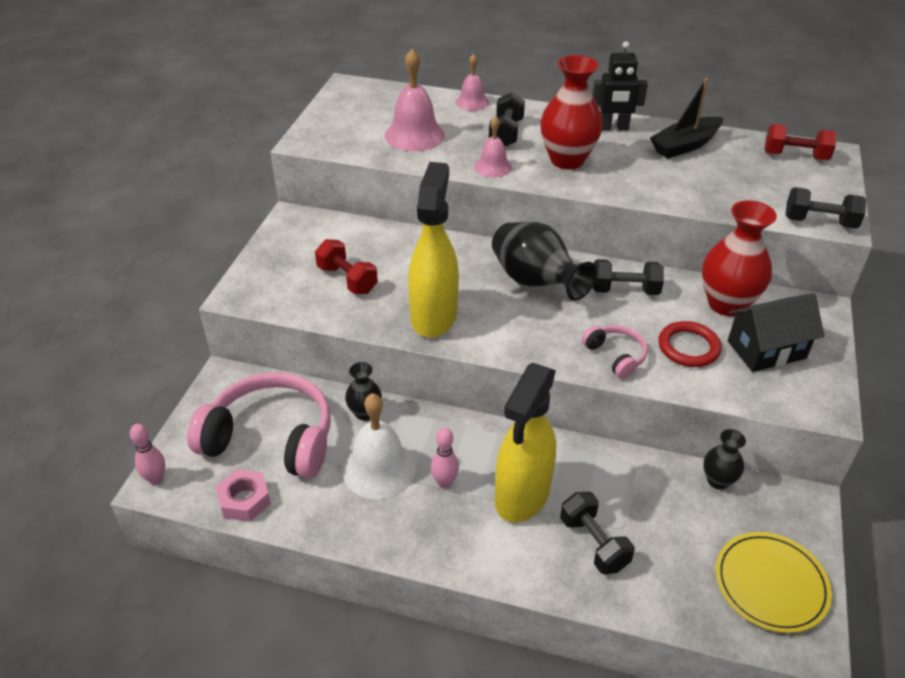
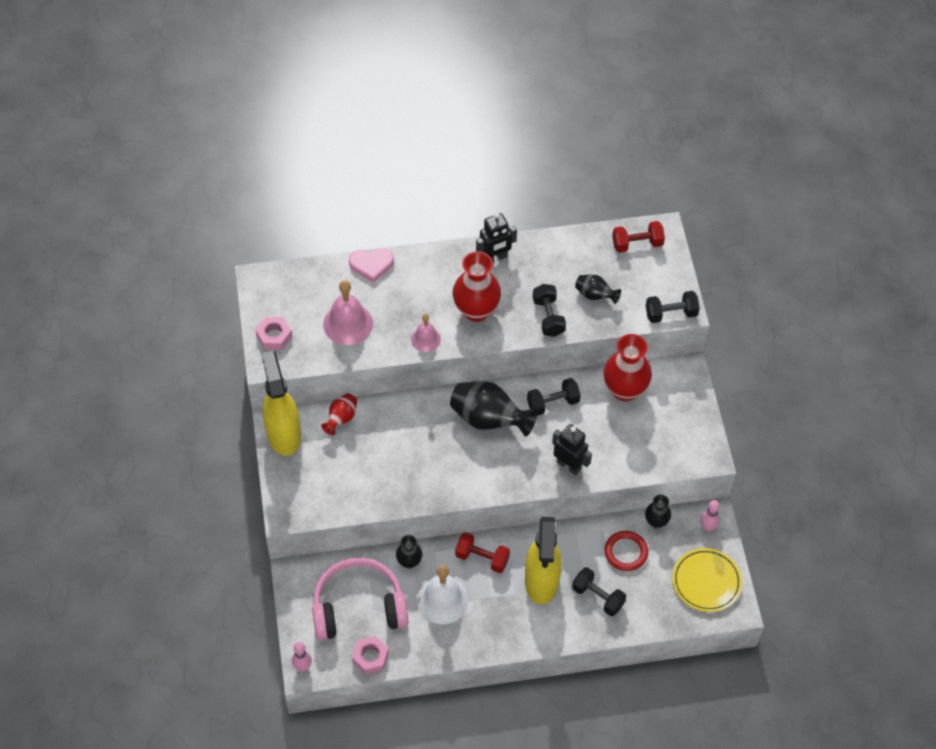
camera: 25 degrees left, 15 degrees up
red dumbbell [315,239,378,294] -> red dumbbell moved to [455,532,510,573]
yellow spray bottle [408,162,459,338] -> yellow spray bottle moved to [261,351,301,456]
pink bowling pin [431,428,459,489] -> pink bowling pin moved to [701,500,720,532]
pink bell [456,54,489,111] -> pink heart [349,248,394,283]
black dumbbell [489,93,525,146] -> black dumbbell moved to [533,284,566,337]
pink headphones [582,325,648,379] -> black robot [552,424,592,475]
black boat [650,78,723,159] -> none
red ring [659,321,721,367] -> red ring moved to [604,531,648,571]
black house [728,293,824,372] -> none
none -> pink nut [256,317,292,350]
none -> red vase [321,394,357,435]
none -> black vase [575,274,621,304]

